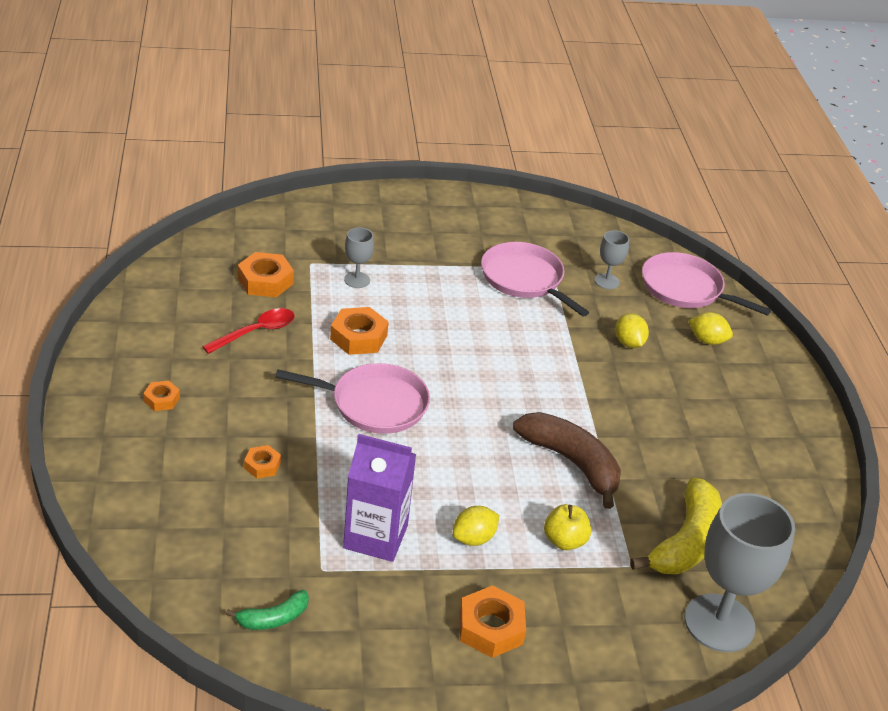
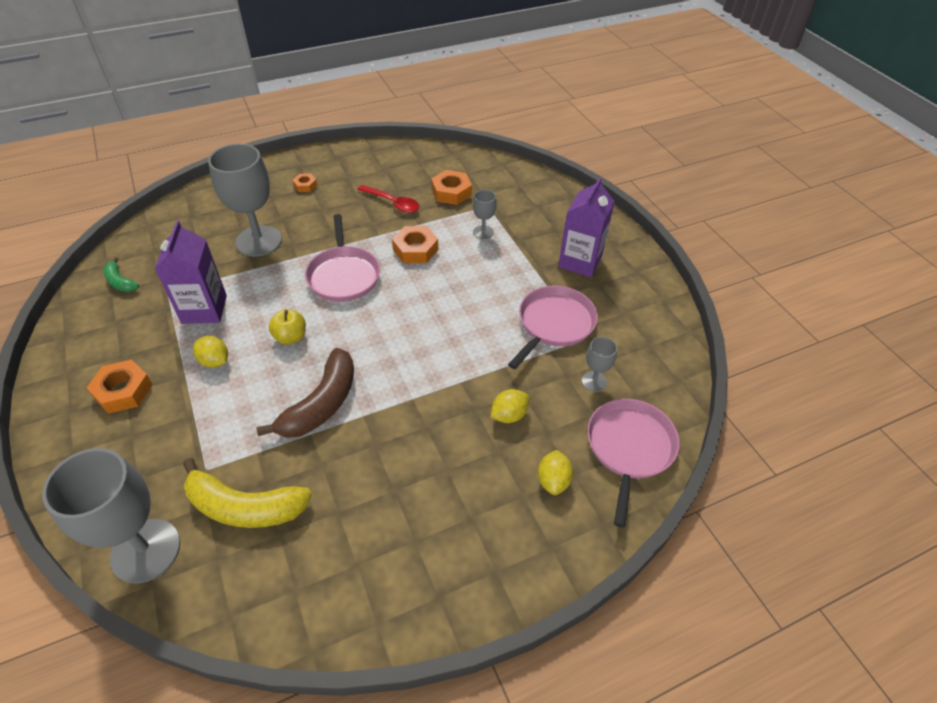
camera: 75 degrees right, 10 degrees up
orange nut [244,445,281,478] -> grey goblet [208,144,282,257]
yellow apple [544,504,591,550] -> yellow apple moved to [269,309,306,345]
none -> purple carton [558,177,615,277]

